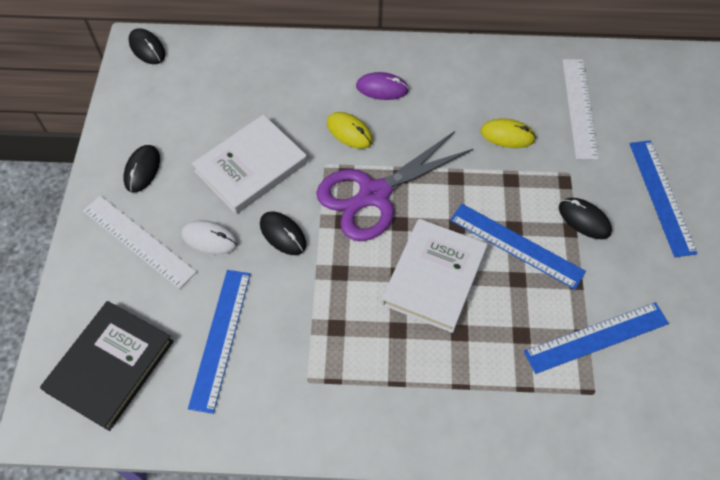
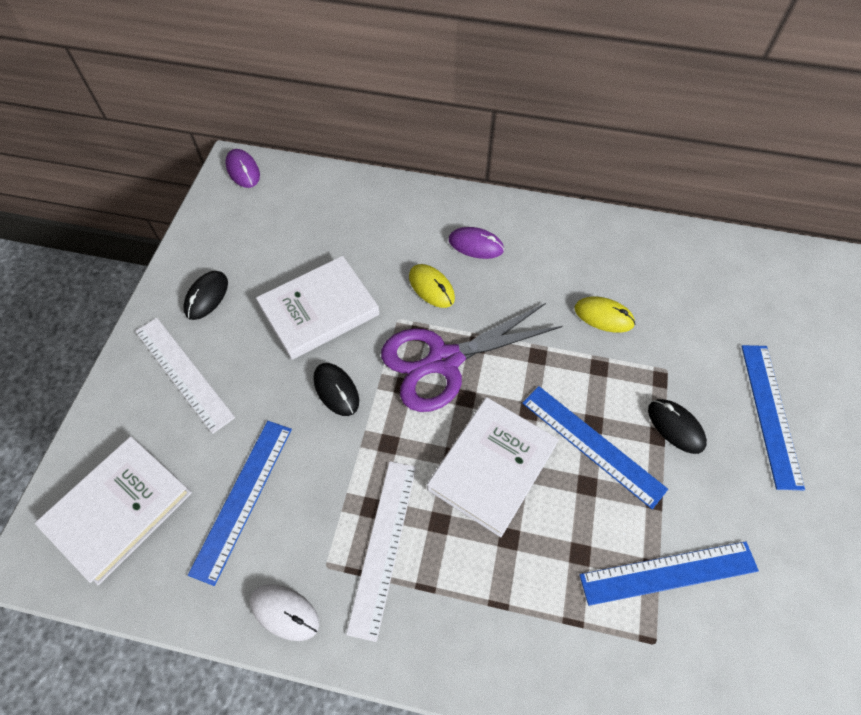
camera: 10 degrees right, 0 degrees up
black book [40,301,174,431] -> white book [34,436,192,585]
black mouse [128,28,165,64] -> purple mouse [225,149,260,188]
white mouse [181,220,238,255] -> white mouse moved to [250,584,319,641]
white ruler [562,59,599,160] -> white ruler moved to [346,461,416,642]

